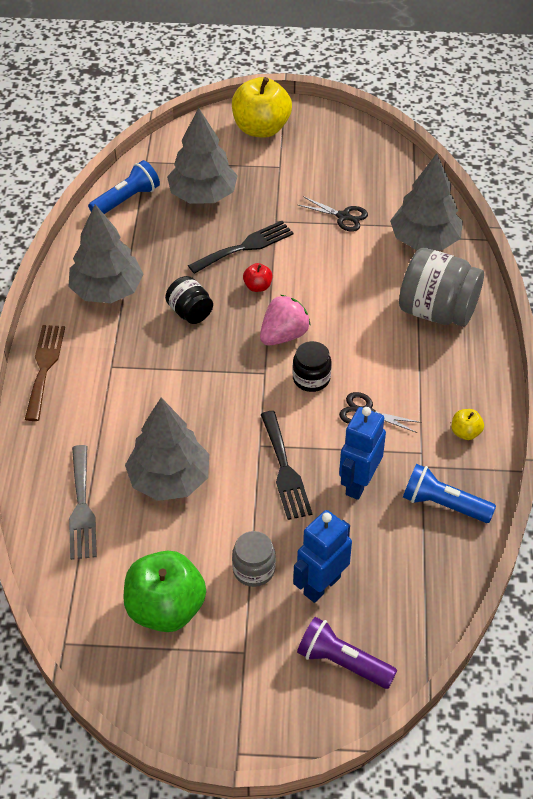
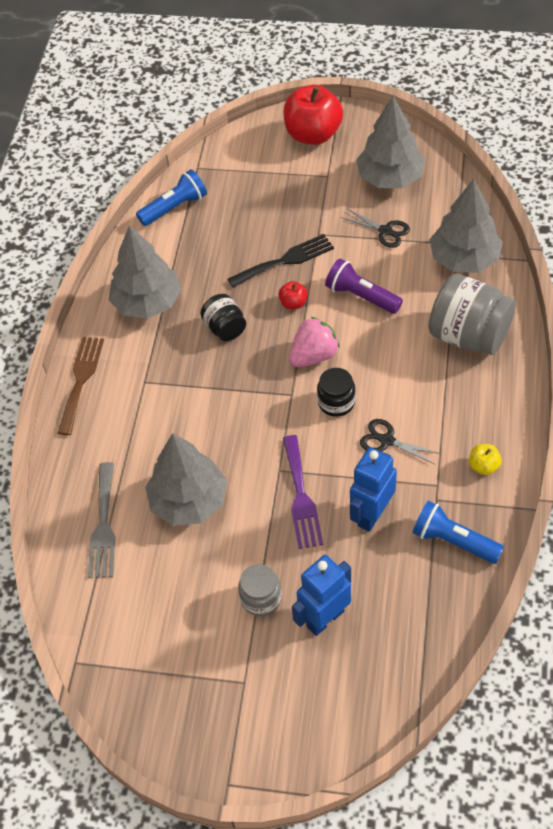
camera: 10 degrees right, 5 degrees up
green apple [123,550,206,632] -> none
grey tree [167,108,238,204] -> grey tree moved to [356,96,425,188]
yellow apple [232,77,292,138] -> red apple [283,85,343,145]
black fork [260,411,312,520] -> purple fork [283,435,323,549]
purple flashlight [297,617,397,689] -> purple flashlight moved to [325,258,403,314]

